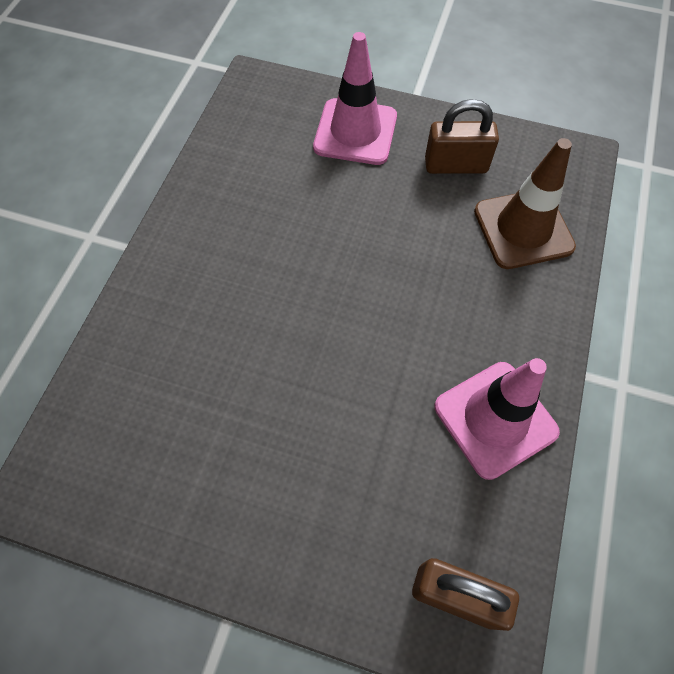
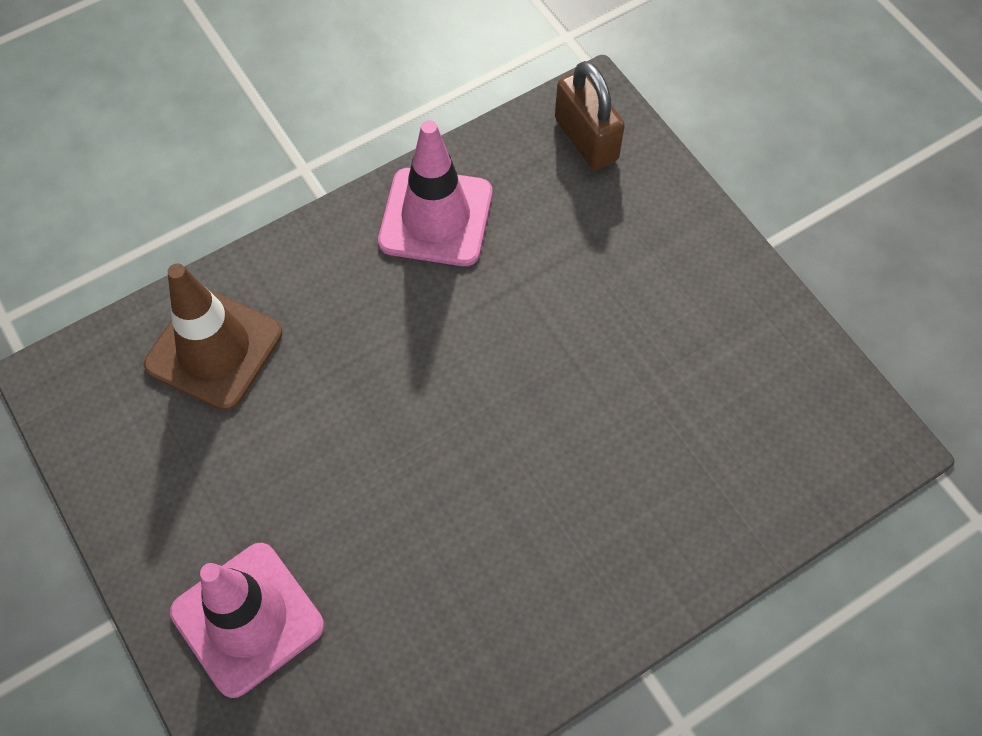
camera: 140 degrees left, 0 degrees up
brown padlock [425,99,499,174] -> none

